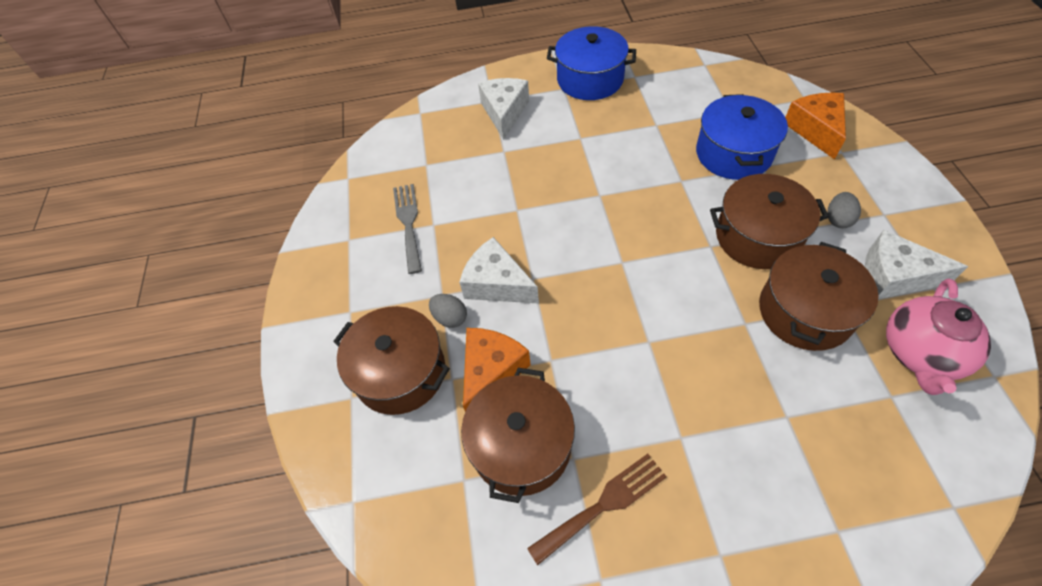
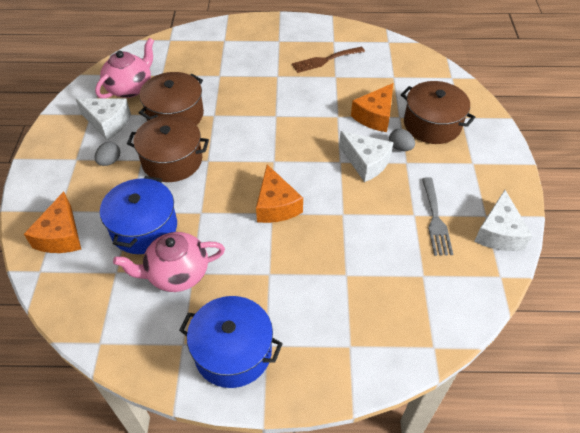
camera: 175 degrees left, 5 degrees down
brown pot [461,368,575,503] -> none
white cheese [478,78,529,140] -> white cheese moved to [474,190,533,251]
none -> pink teapot [113,232,225,292]
none -> orange cheese [256,164,303,223]

